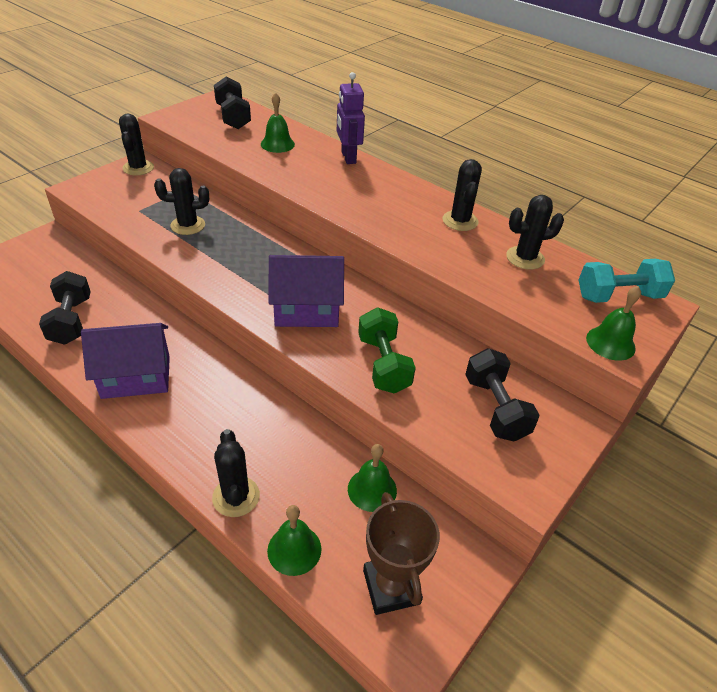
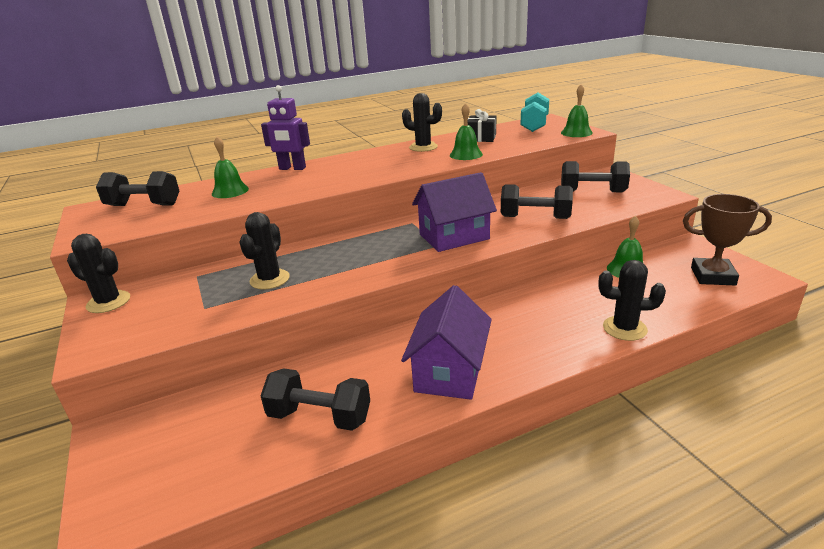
camera: 60 degrees left, 15 degrees down
green bell [267,505,322,576] -> green bell moved to [450,103,483,160]
purple house [268,255,344,327] -> purple house turned 45 degrees clockwise [412,172,497,252]
green dumbbell [358,307,416,394] -> black dumbbell [501,184,573,219]
black cactus [506,195,564,270] -> black gift [468,109,496,142]

